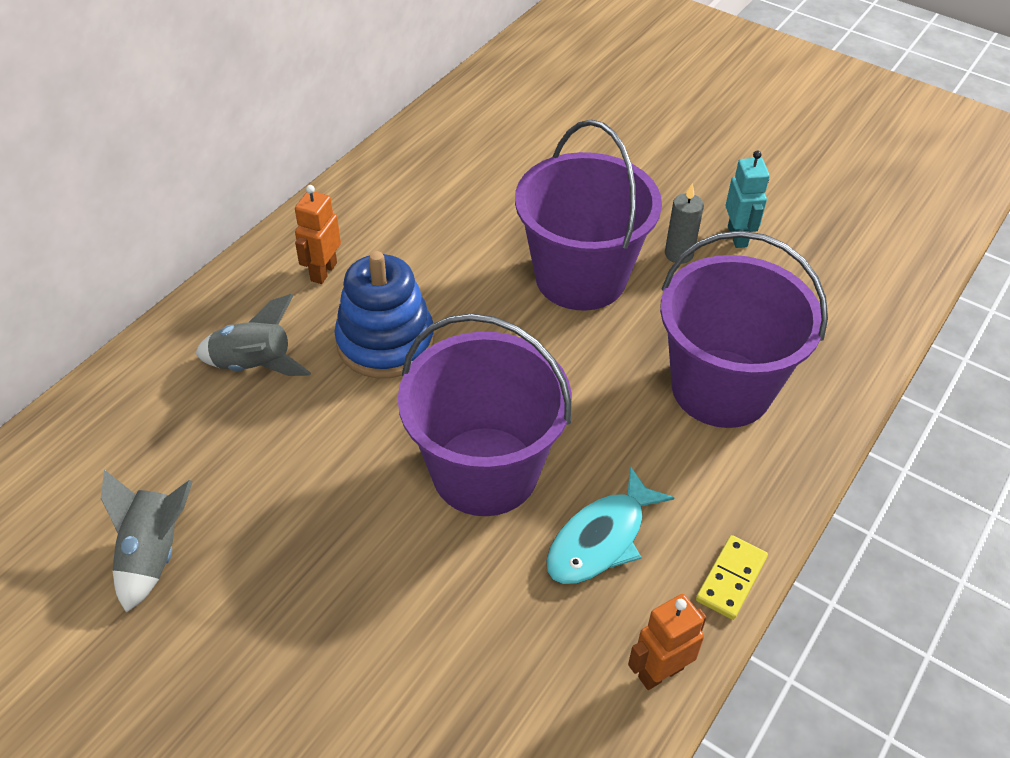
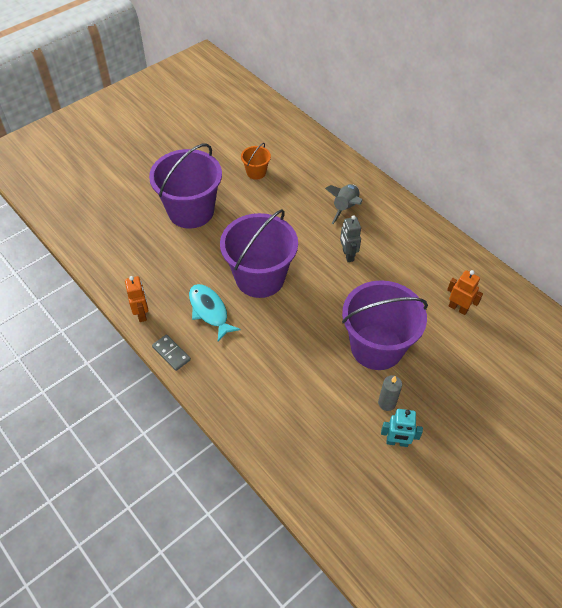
camera: 105 degrees right, 5 degrees up
grey rocket [101,469,193,613] -> orange bucket [241,143,271,180]
orange robot [295,185,341,284] -> orange robot moved to [447,270,483,315]
blue stacking toy [335,251,434,378] -> grey robot [340,215,361,262]
purple bucket [660,231,828,428] -> purple bucket moved to [149,143,222,228]
yellow domino [696,535,768,620] -> grey domino [152,334,191,371]

